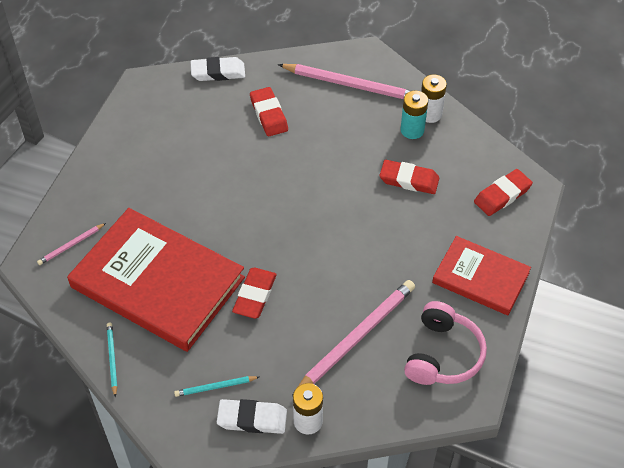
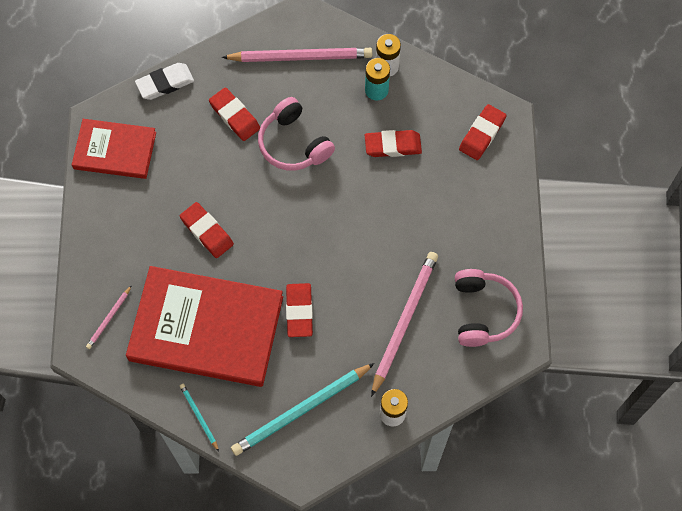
camera: 20 degrees left, 15 degrees up
turquoise pencil [174,376,259,397] -> turquoise pencil [231,363,375,456], size x2.11
white eraser [217,399,287,434] -> none
red book [432,236,531,315] -> red book moved to [72,119,156,179]
none -> red eraser [180,202,234,258]
none -> pink headphones [258,97,335,171]

